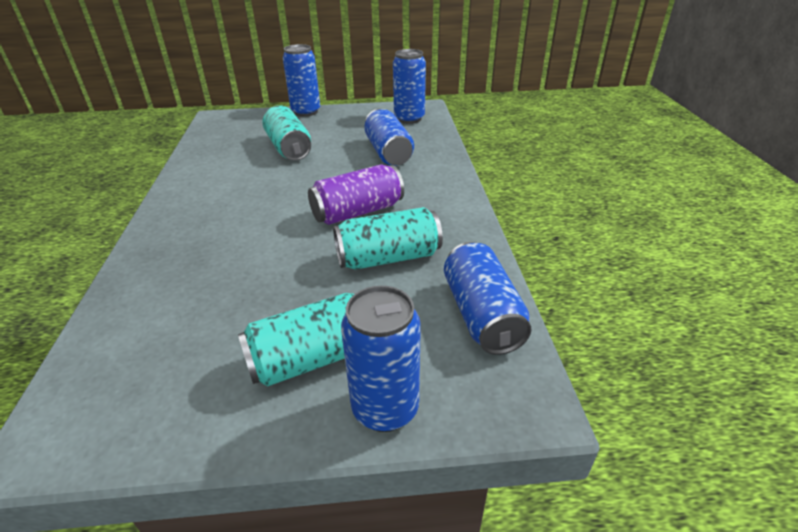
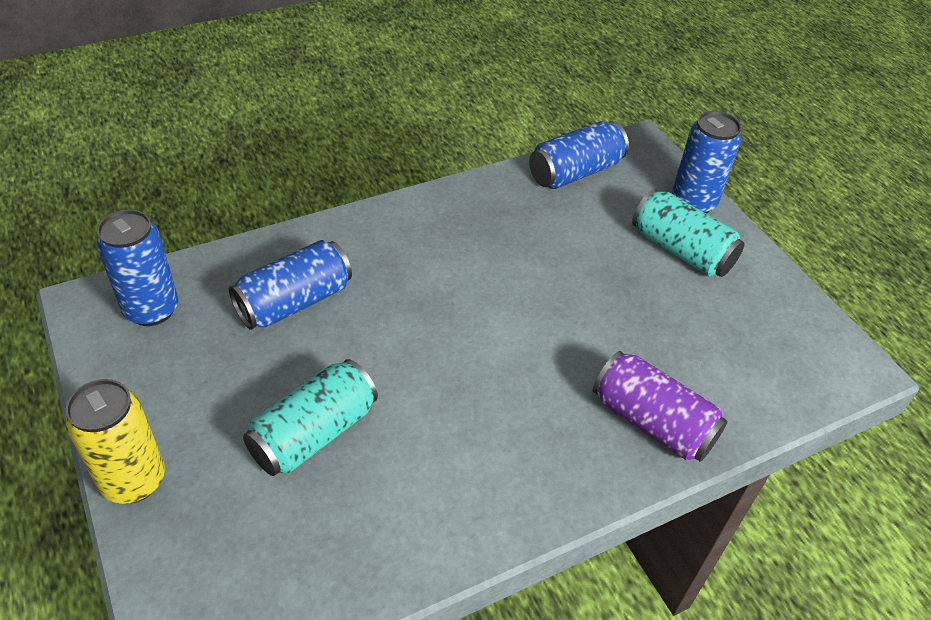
camera: 115 degrees left, 10 degrees up
blue can [283,44,320,117] -> yellow can [65,379,165,504]
purple can [308,164,404,225] -> purple can moved to [593,351,727,462]
turquoise can [333,207,443,270] -> none

